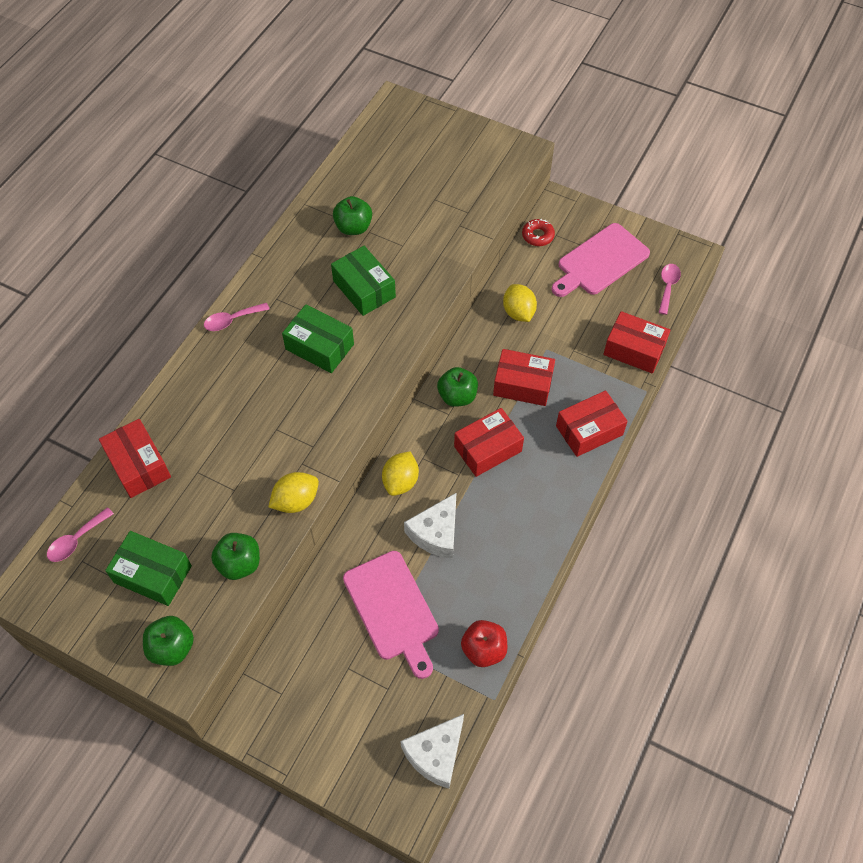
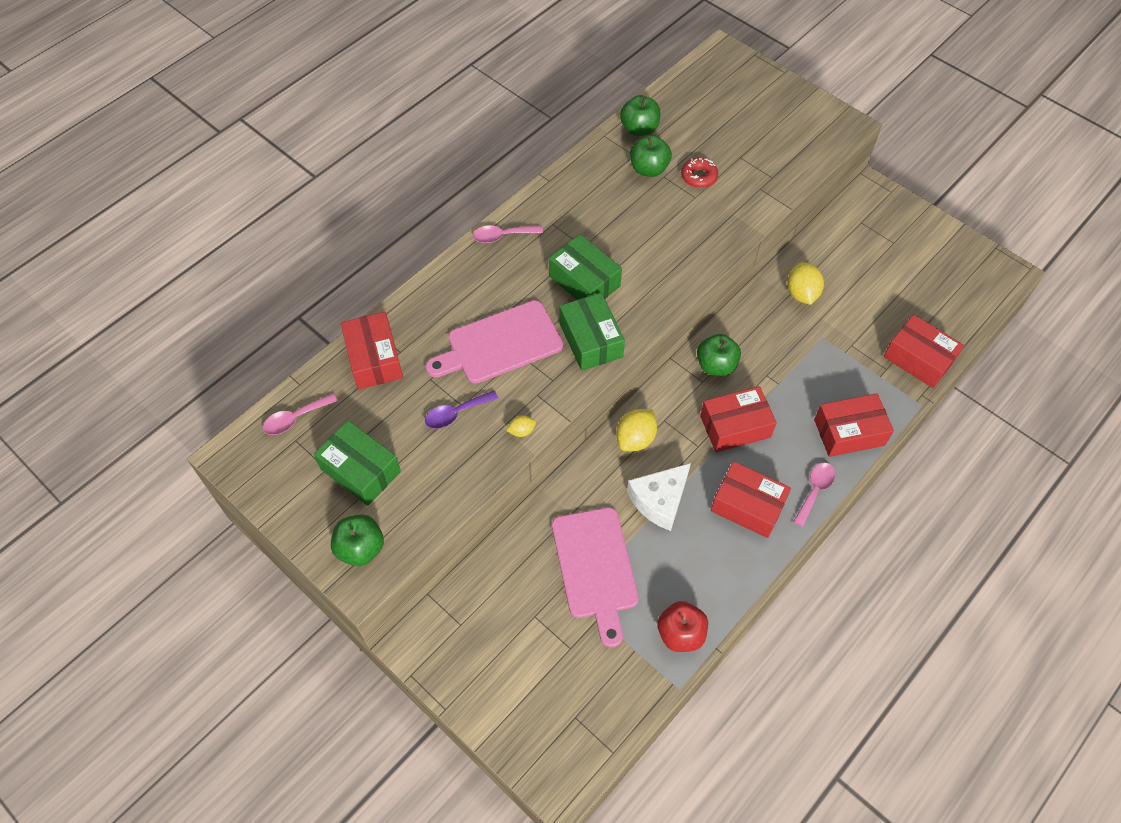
camera: 15 degrees right, 0 degrees up
green apple [211,533,260,580] -> green apple moved to [620,95,661,136]
yellow lemon [268,472,319,513] -> yellow lemon [506,416,536,437], size x0.52
green box [331,246,396,316] -> green box moved to [560,293,625,371]
white cheese [400,714,464,789] -> none
red box [493,349,555,406] -> red box moved to [711,461,791,538]
red donut [522,219,555,246] -> red donut moved to [681,158,718,188]
pink cutting board [552,223,650,297] -> pink cutting board moved to [426,300,563,384]
pink spoon [658,264,681,315] -> pink spoon moved to [794,463,835,527]
none -> purple spoon [425,391,499,429]

